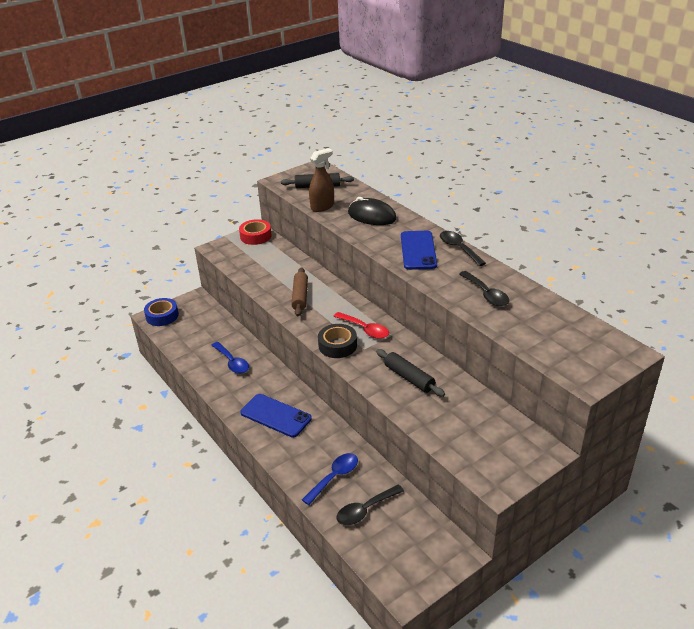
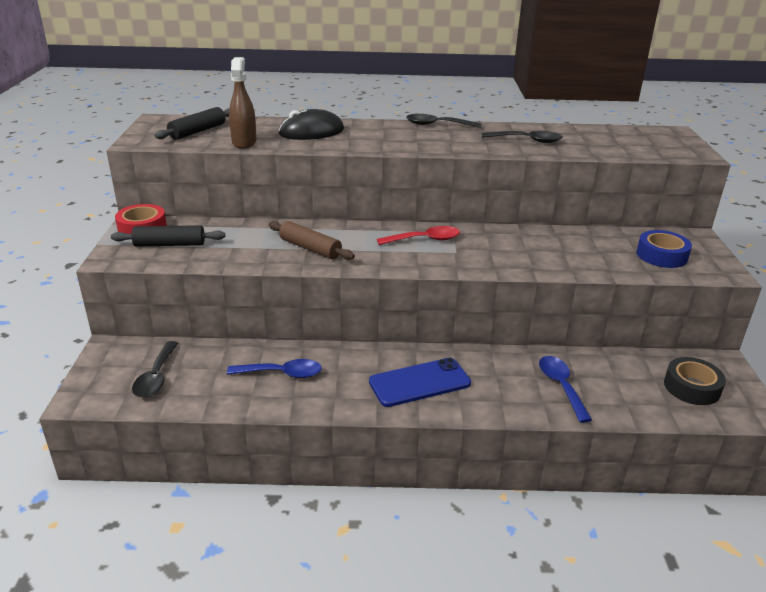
camera: 55 degrees left, 5 degrees down
blue tape [144,298,179,326] -> blue tape moved to [637,230,692,268]
black tape [318,324,357,358] -> black tape moved to [664,357,726,405]
black spoon [337,484,404,525] -> black spoon moved to [132,341,178,398]
black rolling pin [376,349,445,397] -> black rolling pin moved to [111,225,225,247]
blue phone [401,231,437,270] -> none

